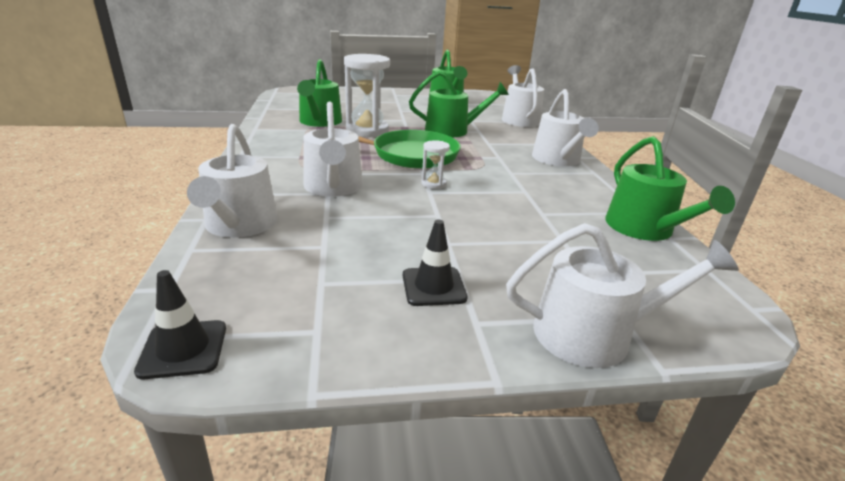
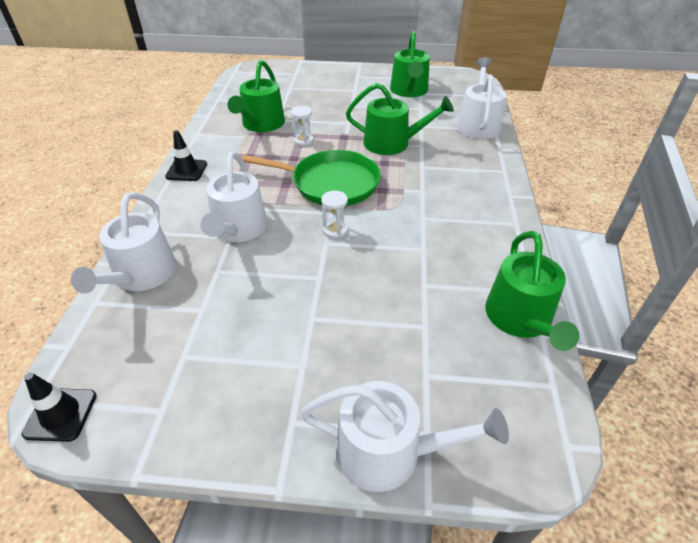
camera: 15 degrees right, 15 degrees up
white hourglass [344,54,390,137] -> white hourglass [291,106,313,146], size x0.46
black traffic cone [403,219,468,306] -> black traffic cone moved to [165,130,207,181]
white watering can [532,89,599,166] -> none

